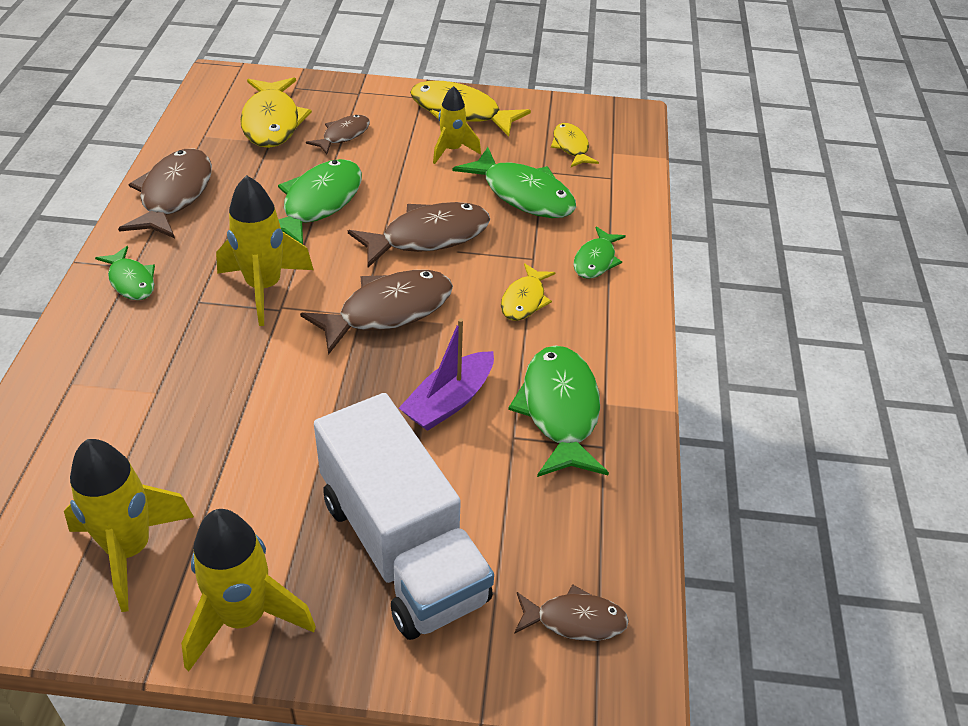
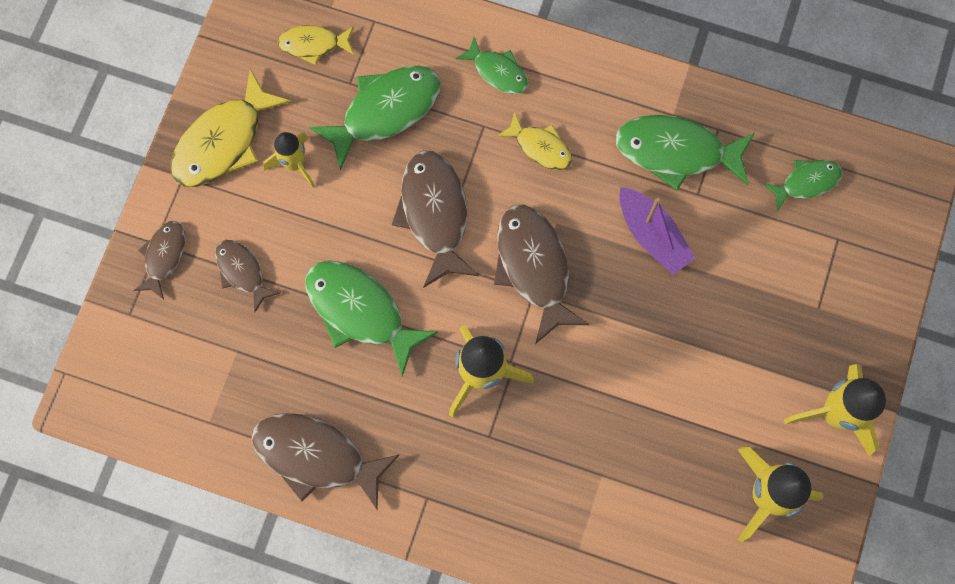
camera: 75 degrees left, 30 degrees up
green fish [95,246,155,300] -> green fish moved to [764,160,842,212]
yellow fish [240,77,312,148] -> none
white truck [314,393,494,640] -> none
brown fish [514,584,629,641] -> brown fish moved to [133,221,185,300]

